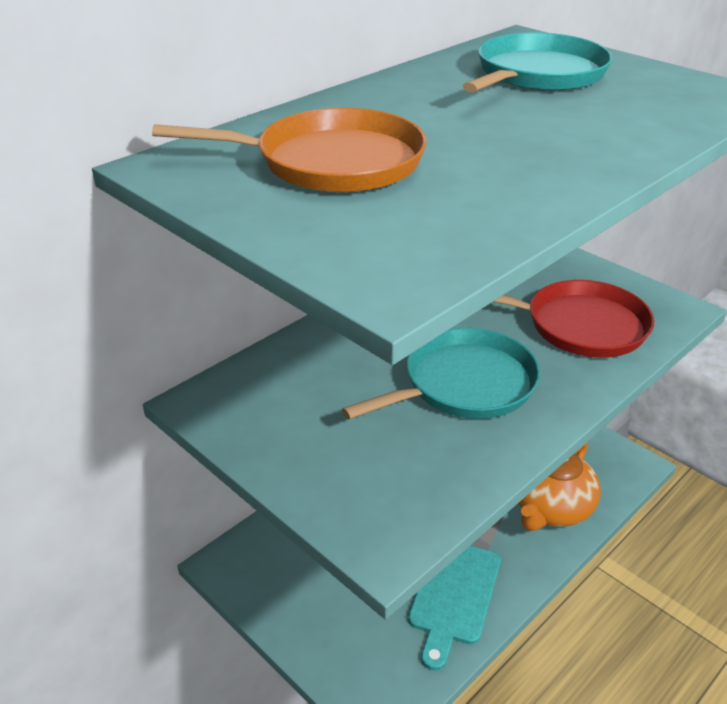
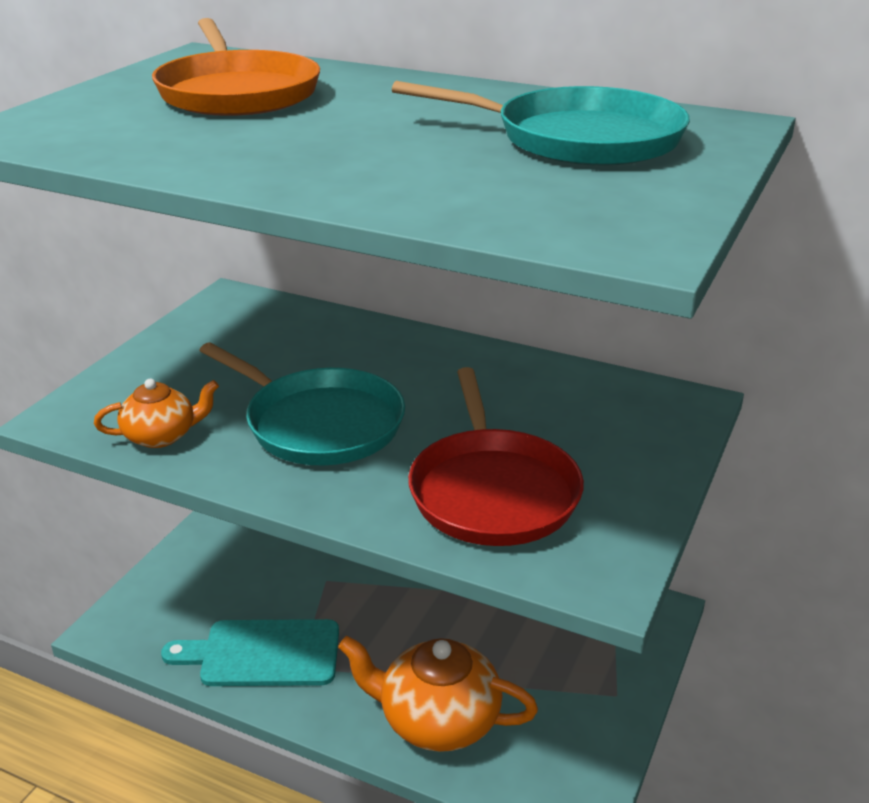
camera: 70 degrees right, 5 degrees down
none -> orange teapot [94,379,219,448]

